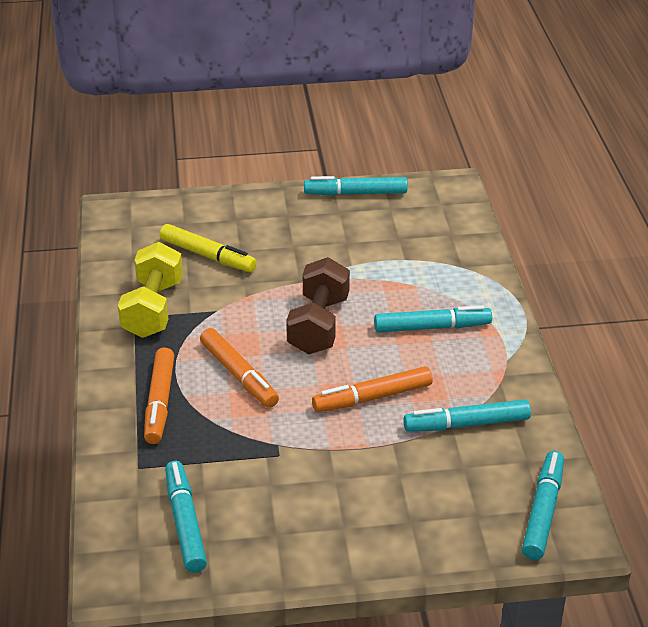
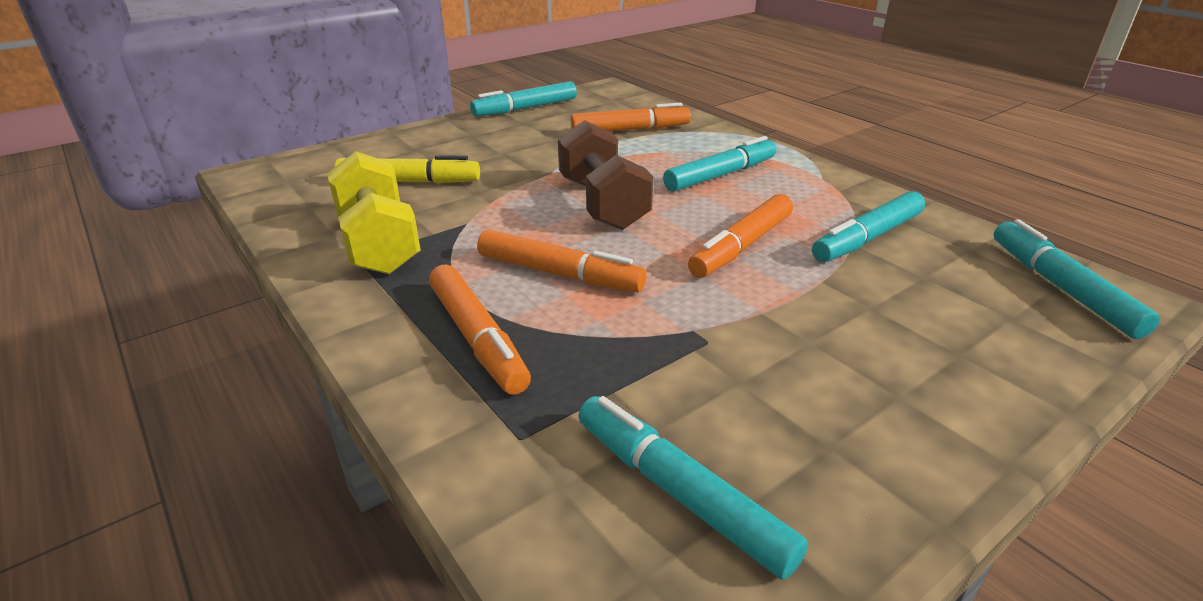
camera: 30 degrees left, 5 degrees down
none -> orange marker [571,103,691,131]

